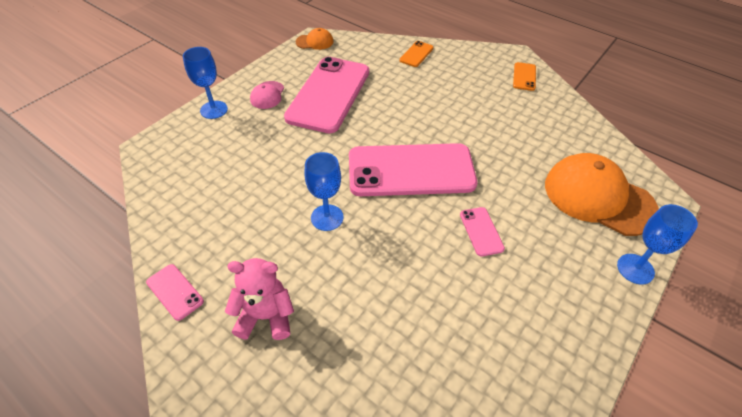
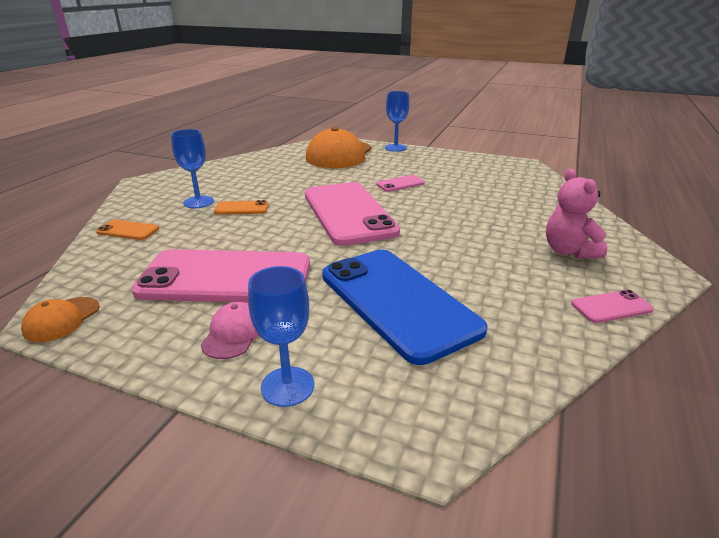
camera: 105 degrees left, 20 degrees down
pink phone [146,264,204,321] -> pink phone turned 45 degrees clockwise [571,290,654,323]
pink cap [250,81,284,109] -> pink cap turned 75 degrees counterclockwise [201,302,259,359]
orange cap [296,28,334,50] -> orange cap turned 135 degrees counterclockwise [21,297,100,342]
blue goblet [305,152,344,231] -> blue goblet moved to [171,129,214,208]
orange phone [513,62,536,91] -> orange phone moved to [214,200,269,215]
none -> blue phone [322,250,488,365]

